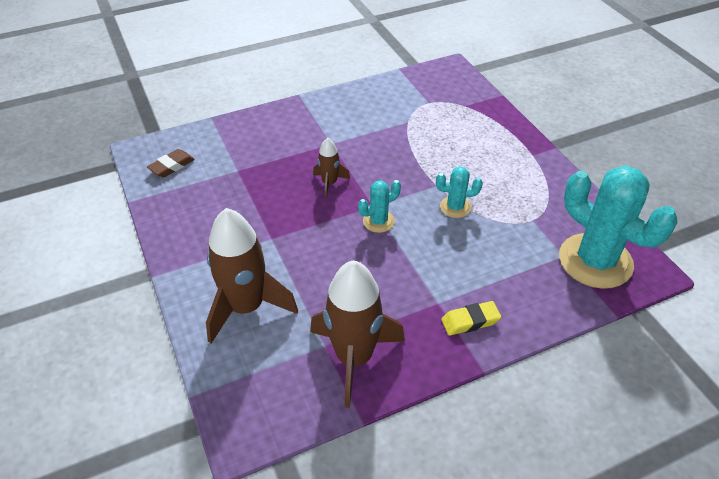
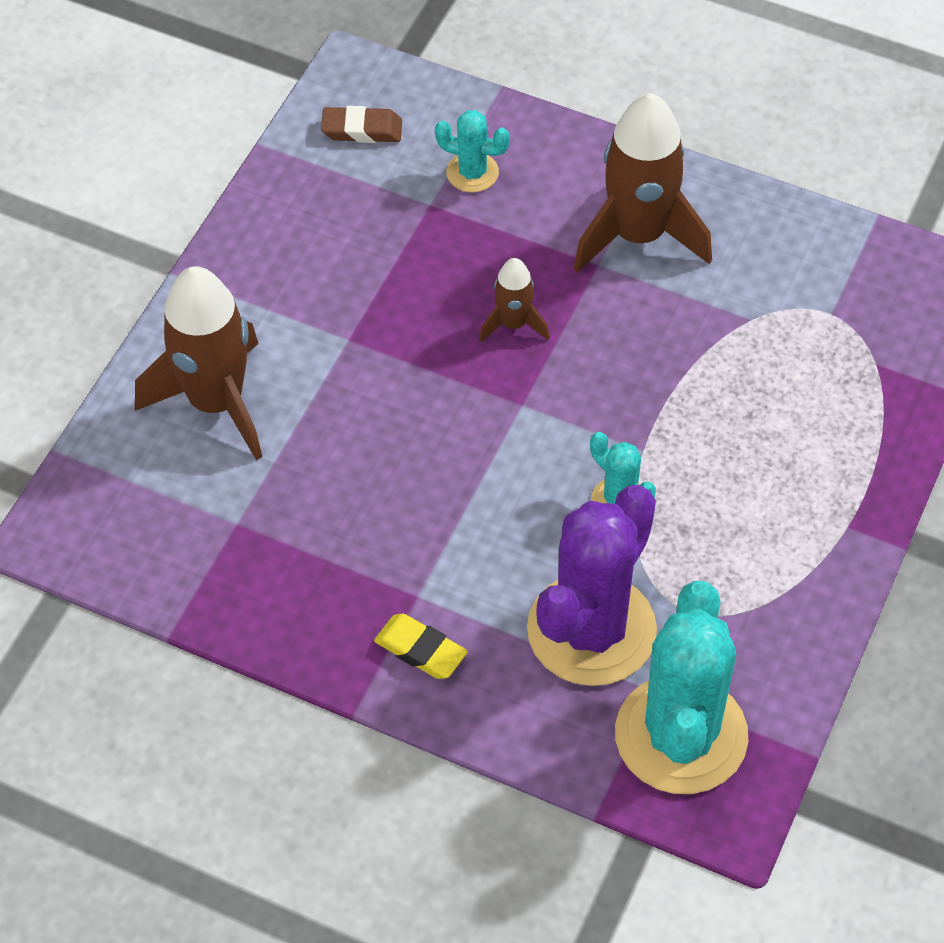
camera: 50 degrees right, 10 degrees up
brown rocket [310,261,405,408] -> brown rocket moved to [574,93,712,273]
turquoise cactus [358,180,401,233] -> turquoise cactus moved to [435,110,510,193]
none -> purple cactus [527,485,657,686]

